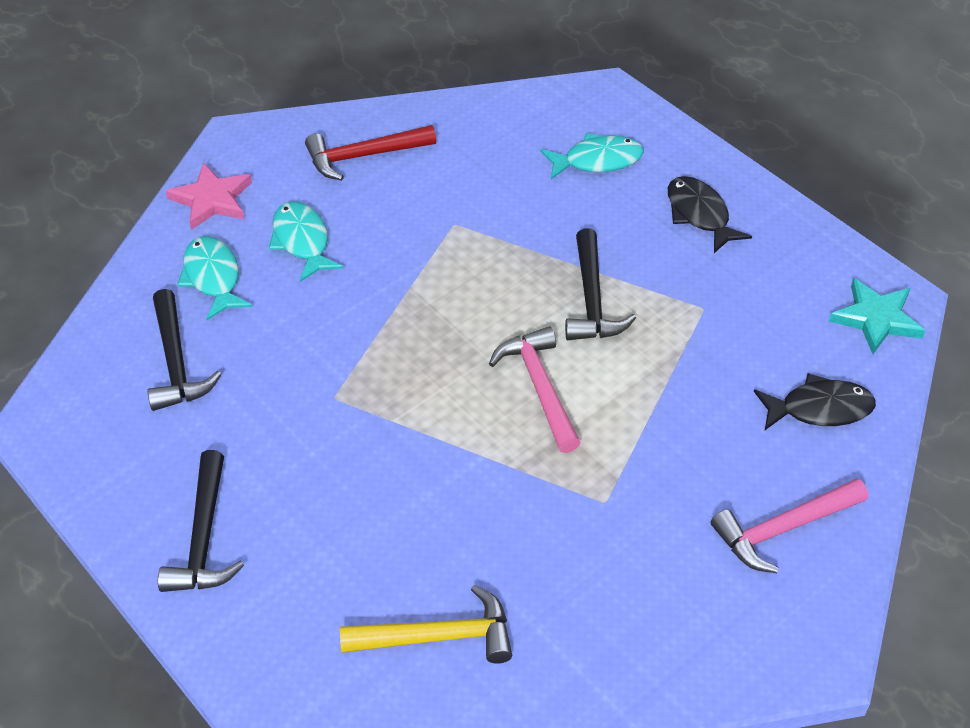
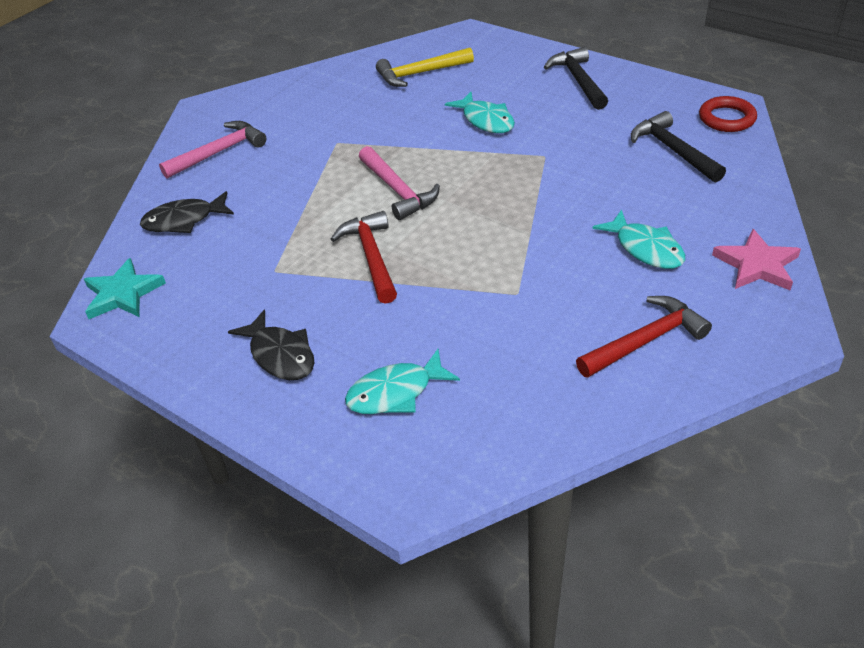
camera: 170 degrees right, 5 degrees down
turquoise fish [177,236,252,320] -> turquoise fish moved to [445,92,515,133]
black hammer [565,228,636,340] -> red hammer [331,211,397,304]
none -> red ring [699,96,757,132]

